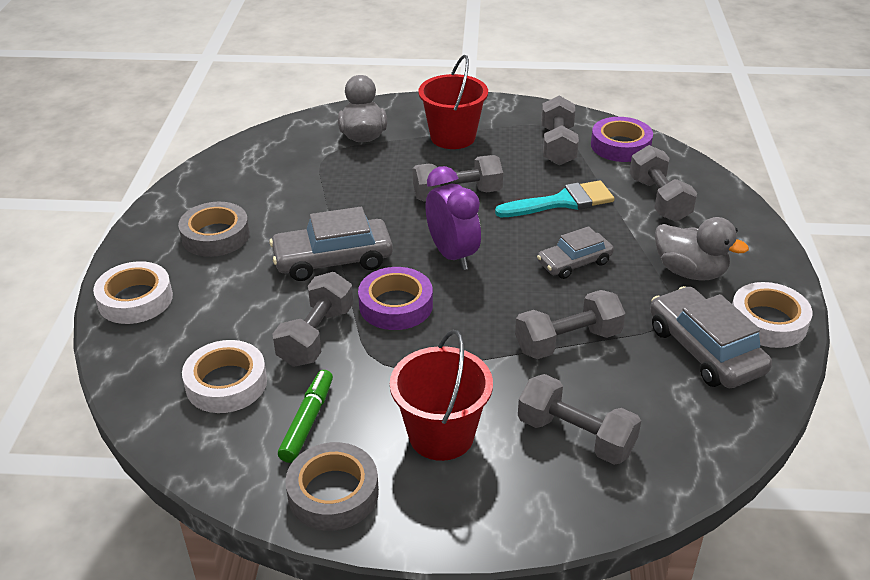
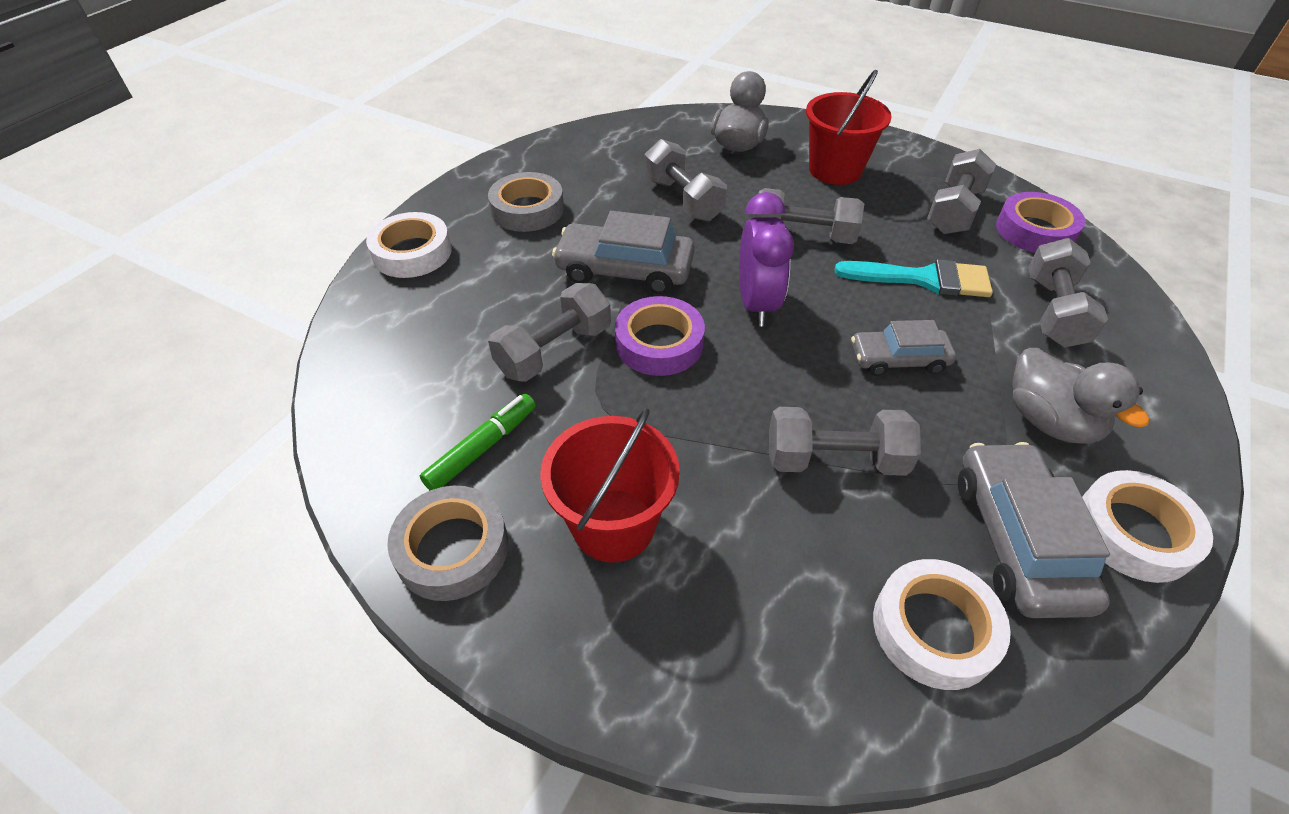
camera: 25 degrees right, 10 degrees up
white tape [182,340,267,413] -> white tape moved to [873,559,1011,690]
grey dumbbell [518,374,641,465] -> grey dumbbell moved to [645,139,727,222]

